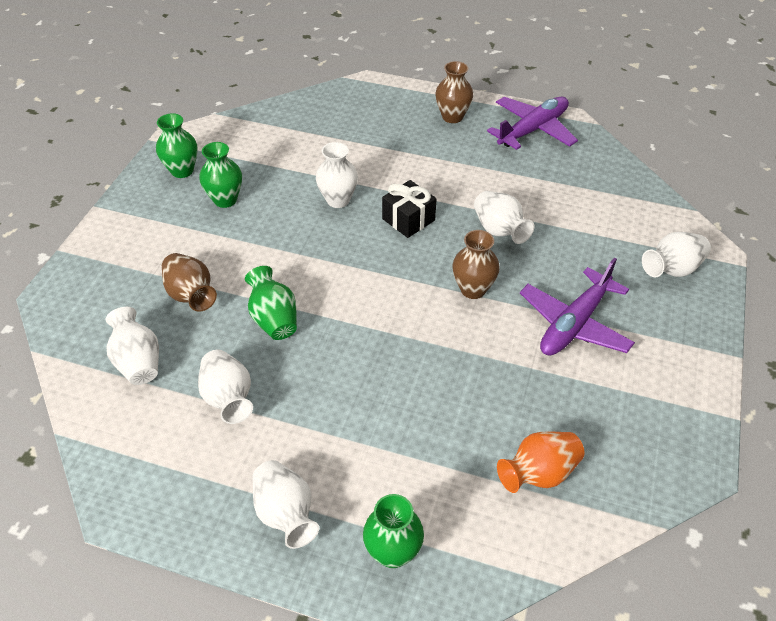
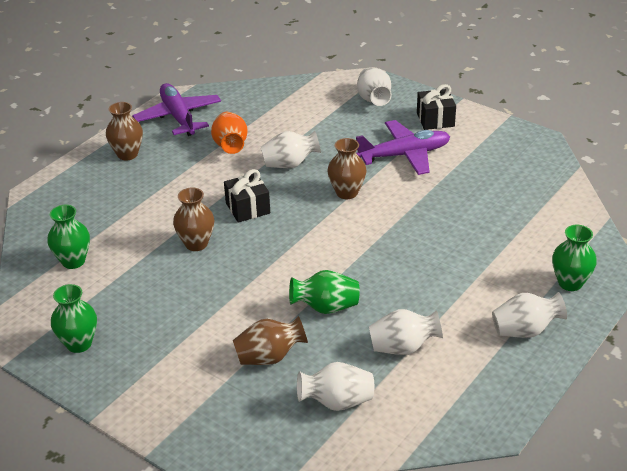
camera: 70 degrees left, 10 degrees down
green vase [199,142,242,208] -> green vase moved to [47,205,90,269]
white vase [316,142,358,208] -> brown vase [173,187,214,251]
orange vase [497,432,584,493] -> orange vase moved to [211,112,248,154]
purple plane [520,257,635,356] -> purple plane turned 75 degrees counterclockwise [356,120,450,175]
none -> black gift [417,84,456,130]

